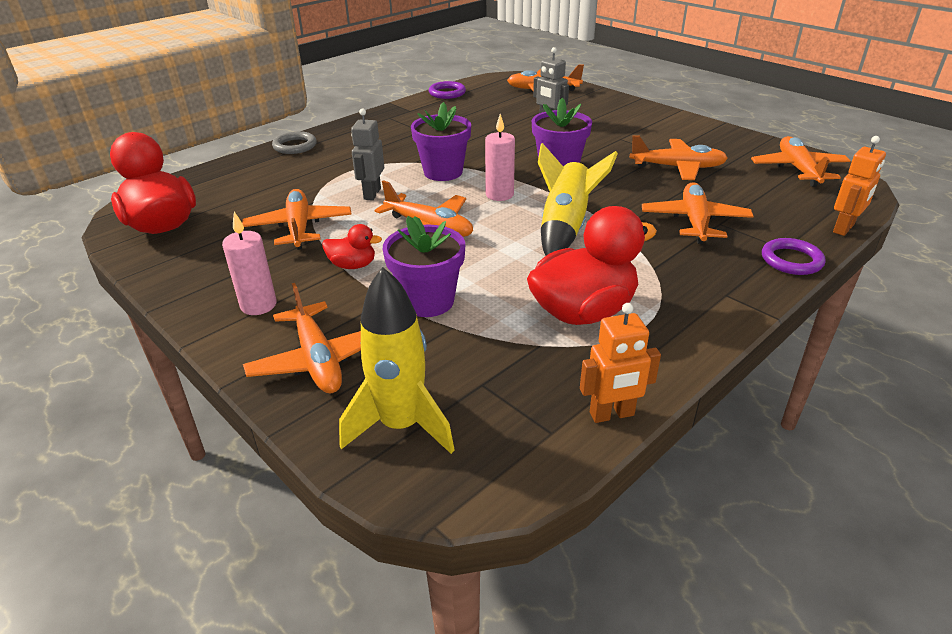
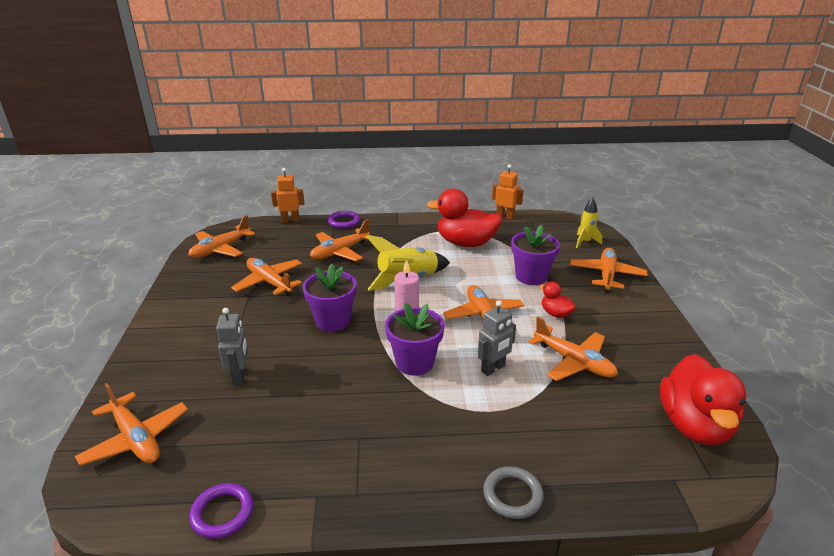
camera: 140 degrees left, 5 degrees down
pink candle [222,212,277,315] -> none
orange plane [242,189,352,250] -> orange plane turned 75 degrees counterclockwise [528,317,618,381]
yellow rocket [339,267,455,454] -> yellow rocket [576,198,602,248], size x0.60

